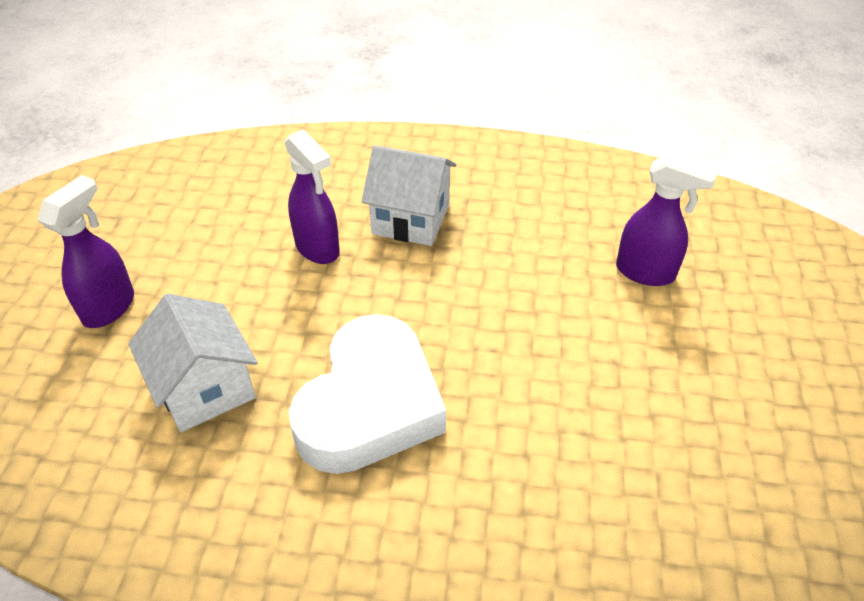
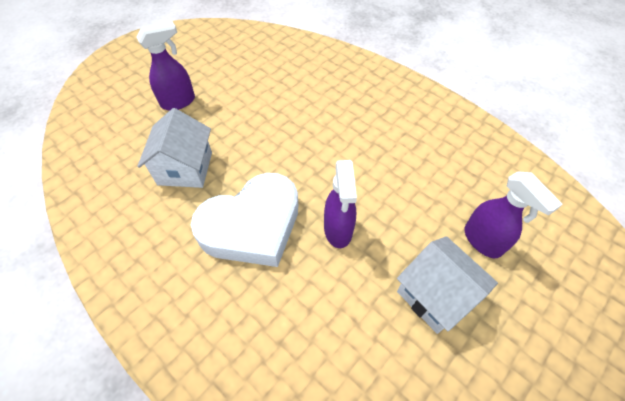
camera: 35 degrees right, 10 degrees up
purple spray bottle [284,129,340,264] -> purple spray bottle moved to [324,160,357,248]
white house [361,145,456,246] -> white house moved to [397,236,498,334]

